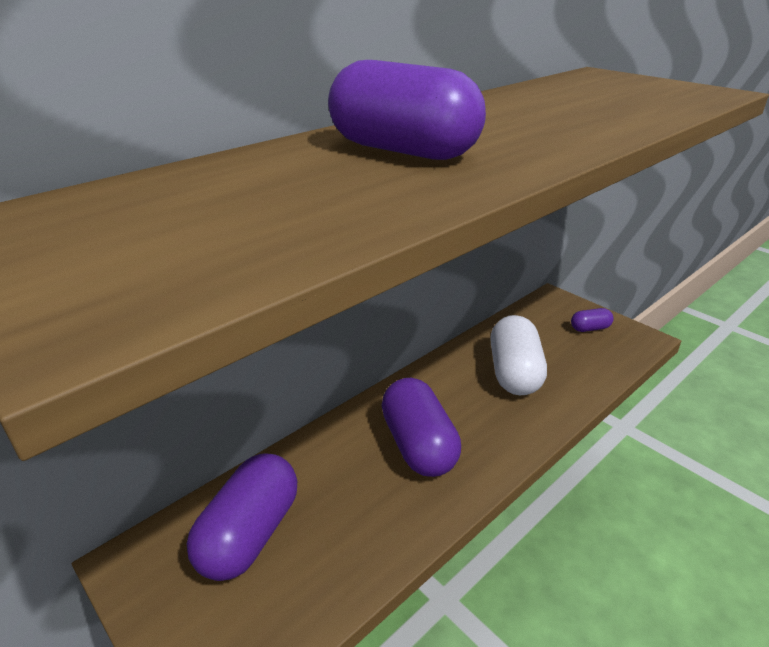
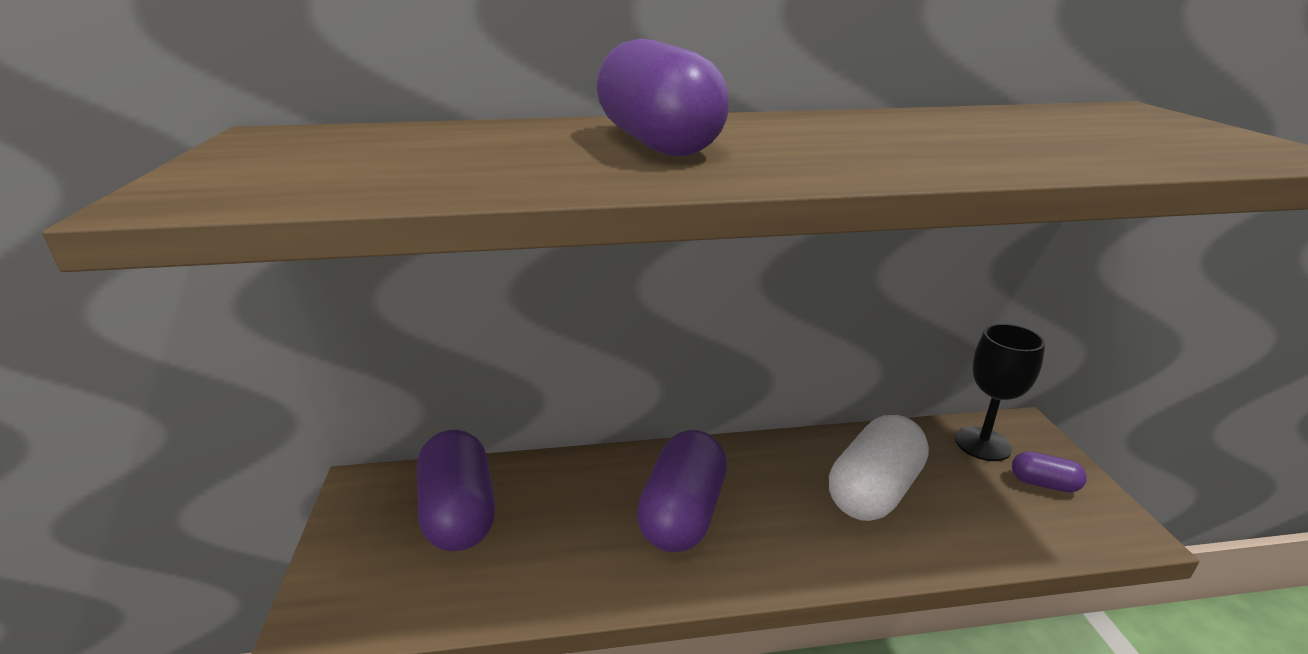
camera: 35 degrees right, 5 degrees down
purple capsule [186,453,297,581] -> purple capsule turned 75 degrees counterclockwise [417,430,495,551]
none -> black goblet [955,324,1045,461]

